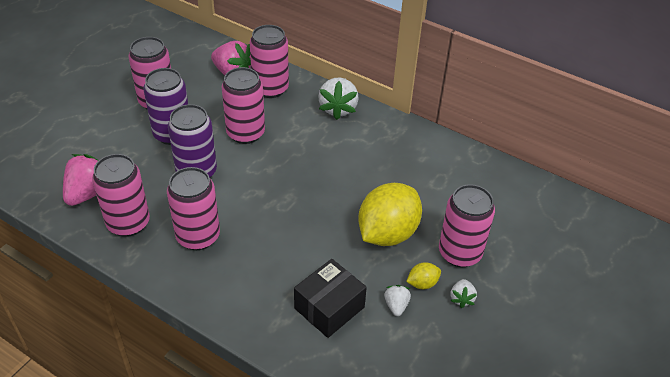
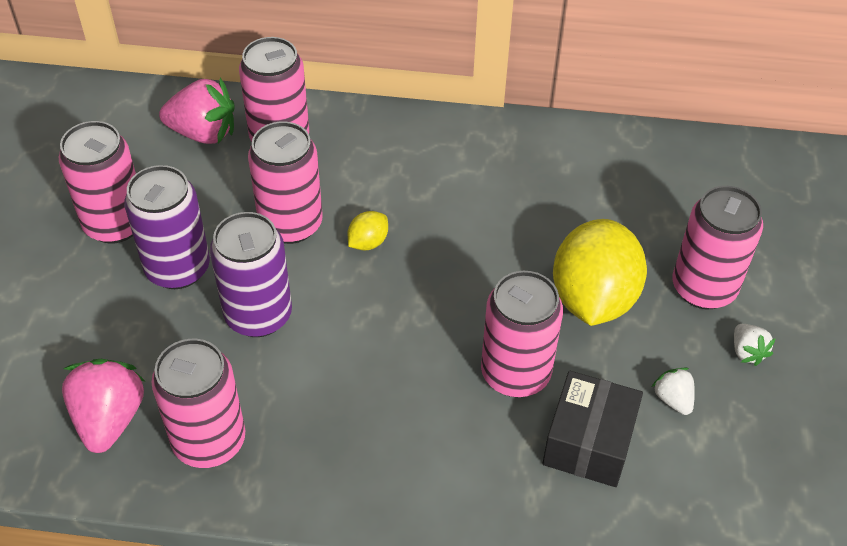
camera: 25 degrees left, 5 degrees up
pink can [167,167,220,250] -> pink can moved to [481,271,563,397]
white strawberry [318,77,359,120] -> none
yellow lemon [406,262,441,289] -> yellow lemon moved to [348,211,388,250]

